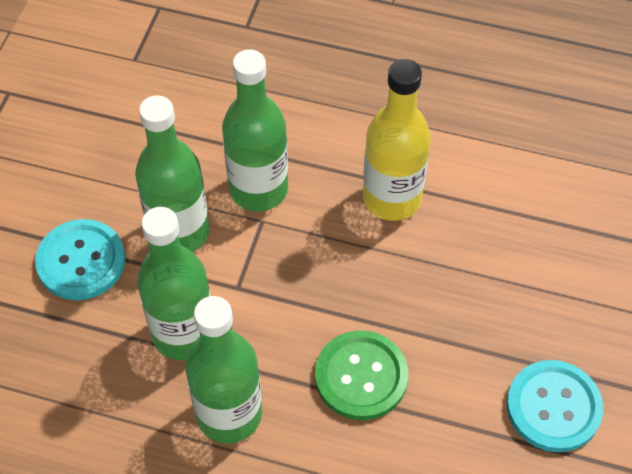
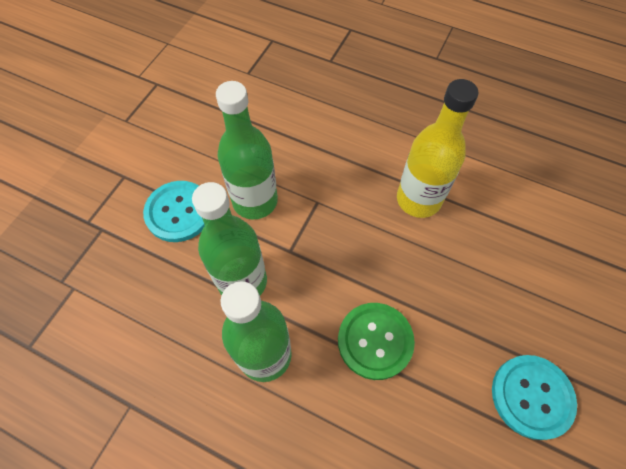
camera: 10 degrees right, 5 degrees up
green bottle [222,49,288,212] -> none

